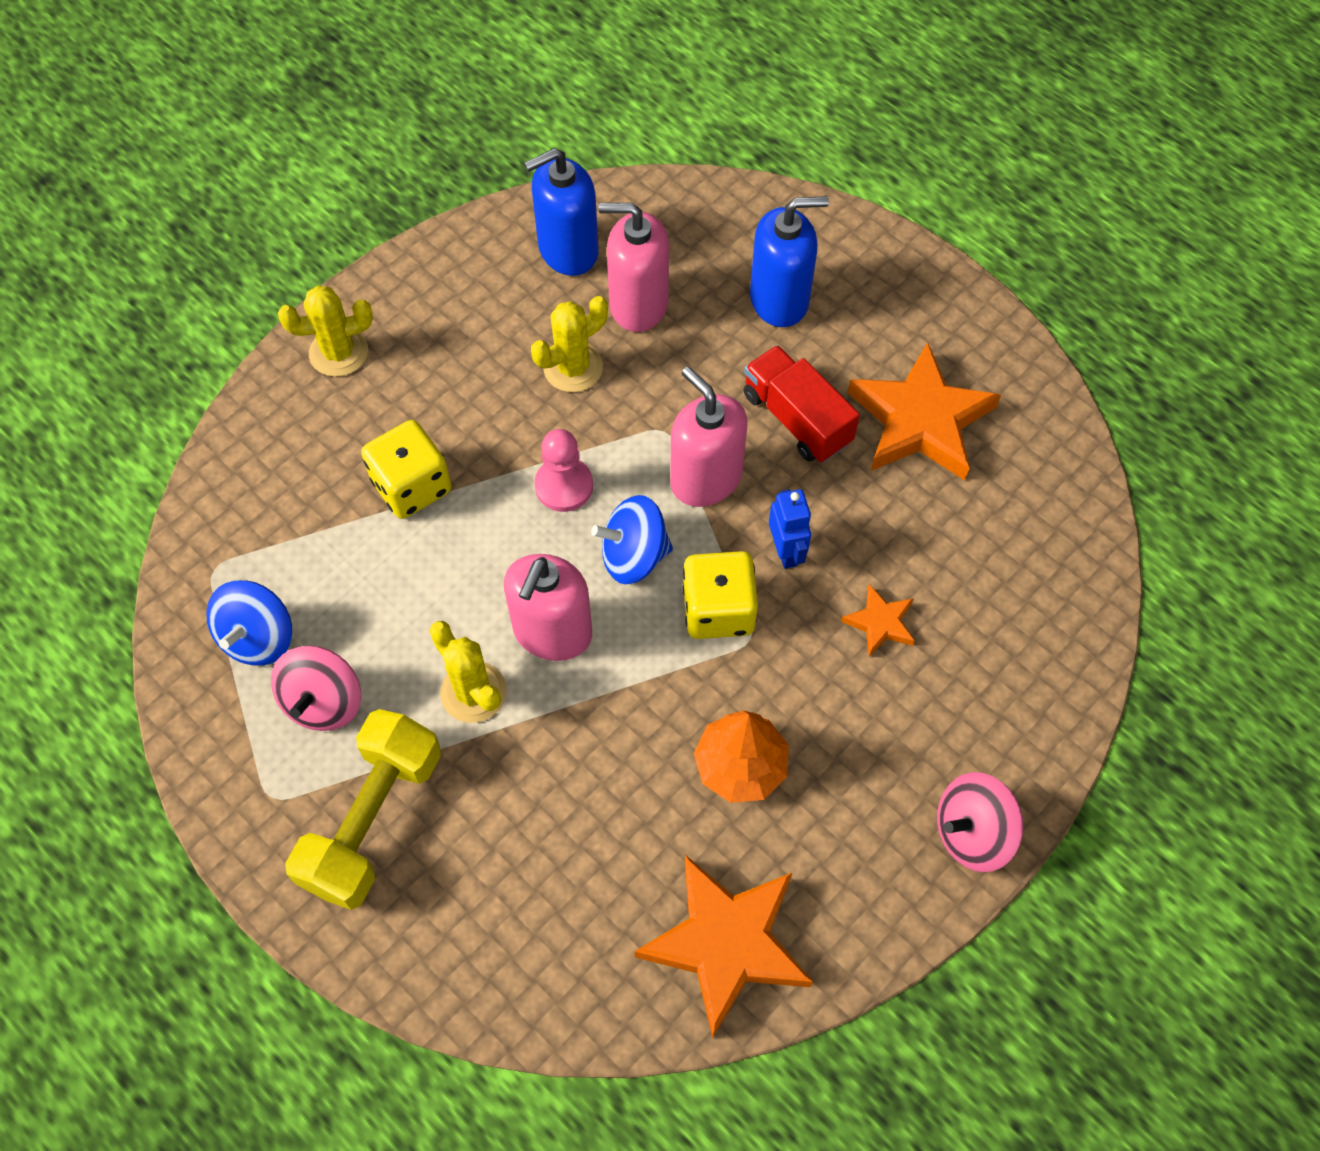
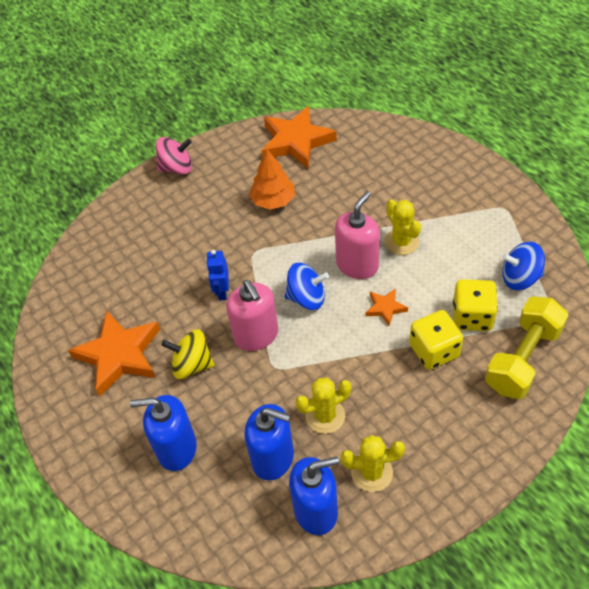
camera: 165 degrees left, 10 degrees down
blue spinning top [207,580,292,665] -> blue spinning top turned 120 degrees counterclockwise [502,242,545,290]
pink spinning top [271,646,361,731] -> none
yellow cactus [278,286,373,377] -> yellow cactus moved to [341,435,405,492]
yellow dumbbell [285,709,441,910] -> yellow dumbbell moved to [485,296,568,399]
pink pawn [535,429,593,512] -> none
pink soap dispenser [599,203,669,332] -> blue soap dispenser [244,404,294,481]
yellow dice [683,551,758,639] -> yellow dice moved to [453,279,498,331]
red truck [744,345,860,463] -> yellow spinning top [162,329,215,379]
orange star [841,584,915,657] -> orange star moved to [366,288,408,326]

